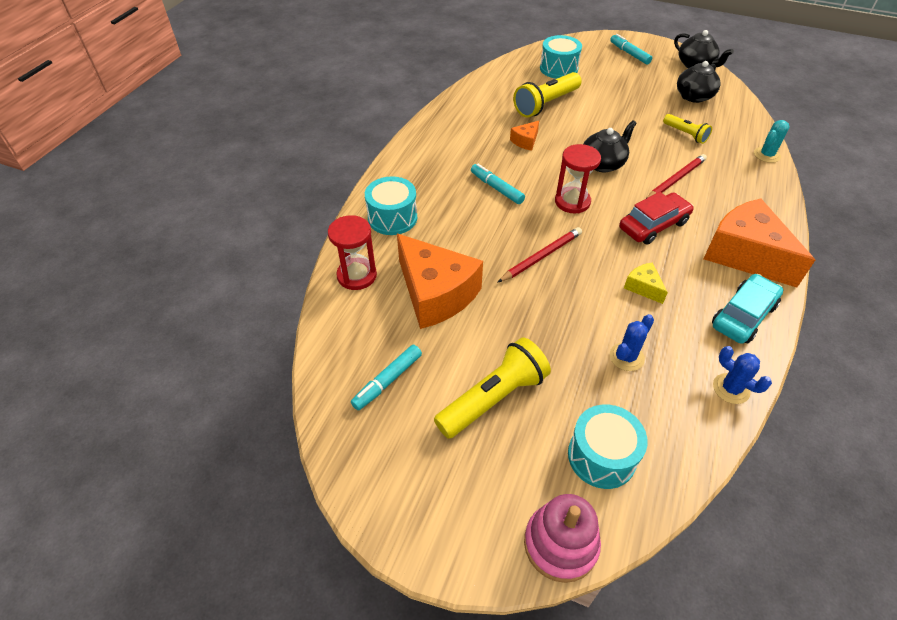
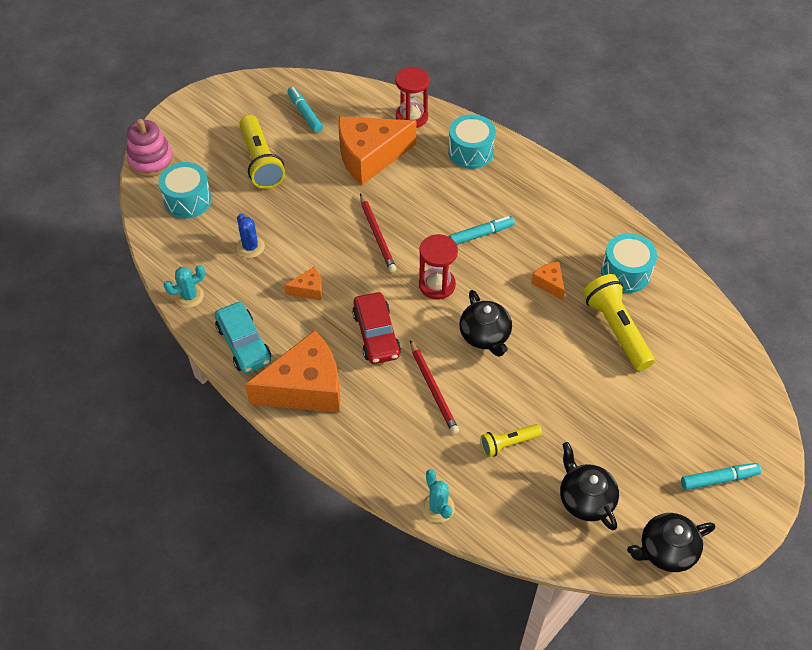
camera: 110 degrees right, 5 degrees up
turquoise drum [540,35,582,79] -> turquoise drum moved to [601,233,657,293]
yellow cheese [624,263,668,304] -> orange cheese [284,267,322,300]
blue cactus [713,346,772,404] -> turquoise cactus [164,265,205,308]

